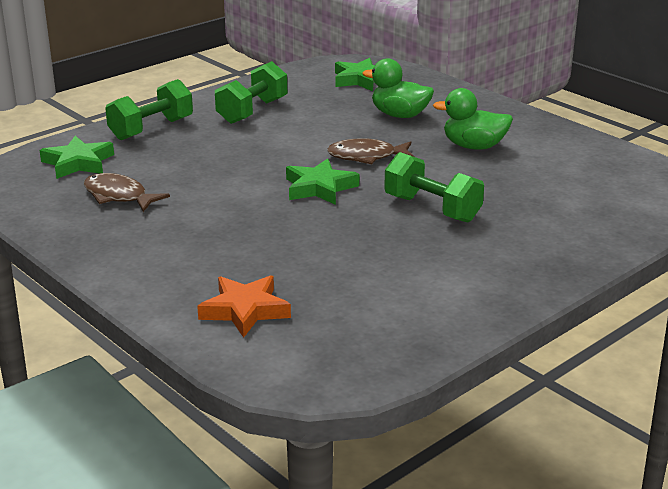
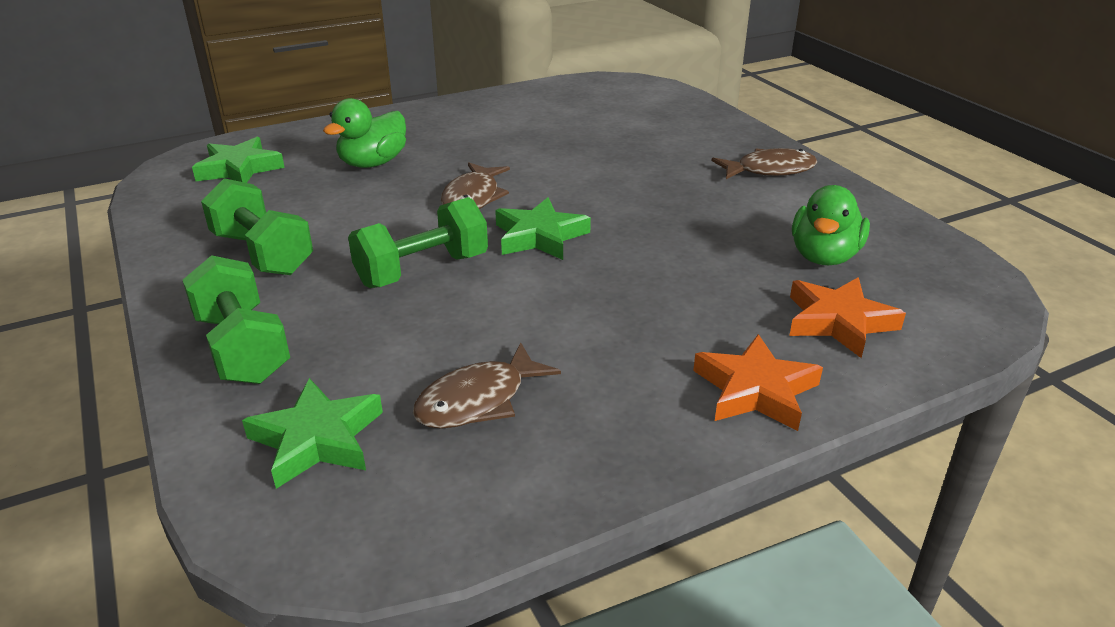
camera: 75 degrees left, 5 degrees up
green dumbbell [384,152,484,223] -> green dumbbell moved to [348,197,488,288]
green duck [433,88,513,150] -> green duck moved to [792,185,870,265]
none -> orange star [693,334,823,431]
none -> brown fish [711,148,817,179]

